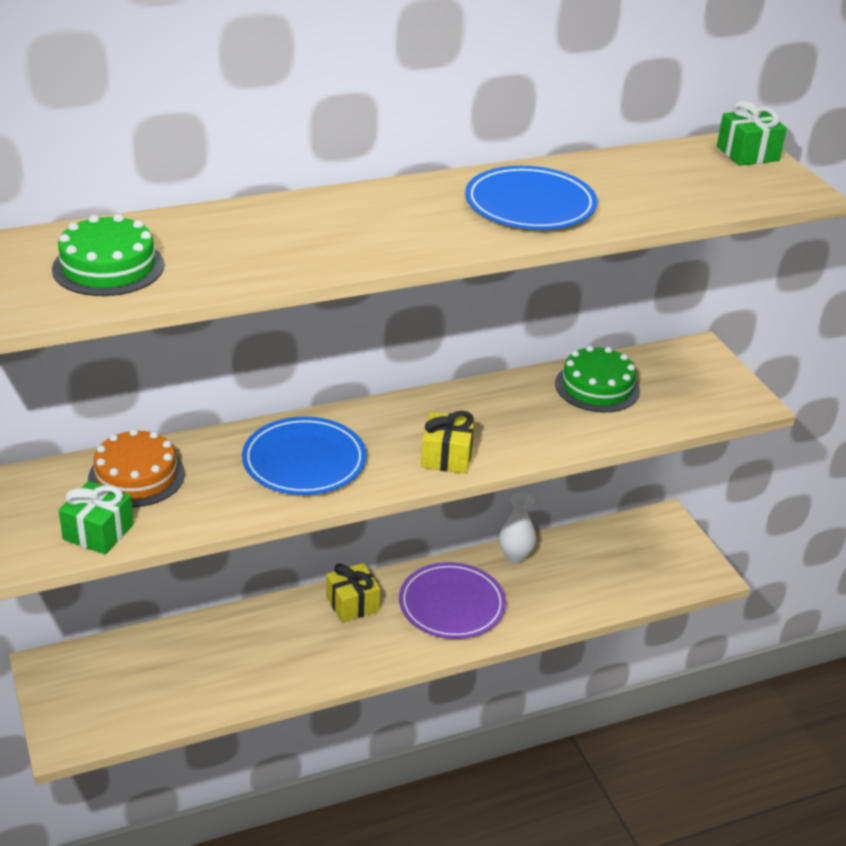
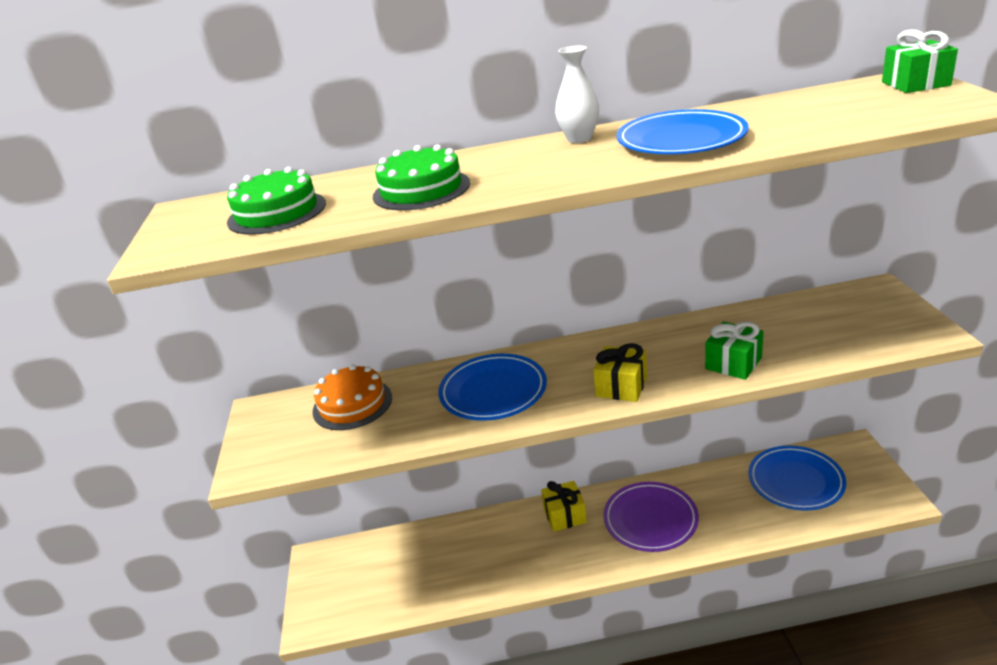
camera: 20 degrees right, 5 degrees down
green gift [59,481,134,554] -> green gift moved to [705,321,764,380]
white vase [499,493,536,563] -> white vase moved to [555,46,599,143]
green cake [555,345,640,412] -> green cake moved to [373,144,470,210]
none -> blue plate [749,446,846,511]

